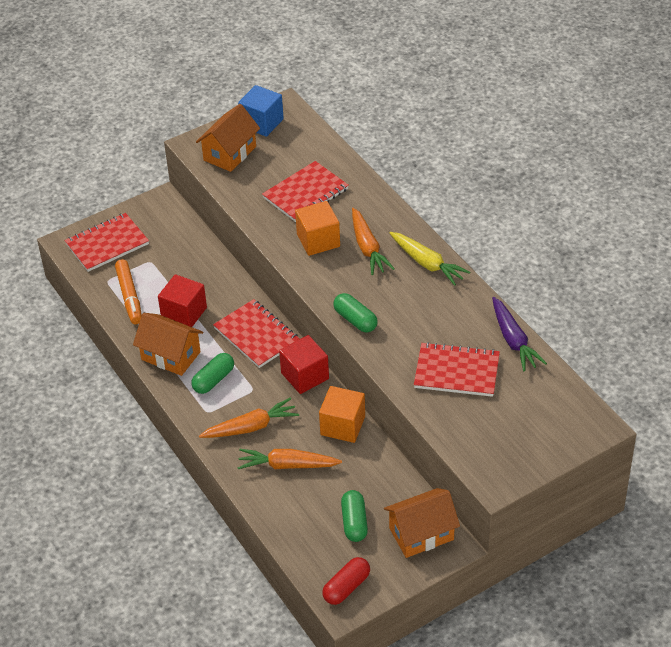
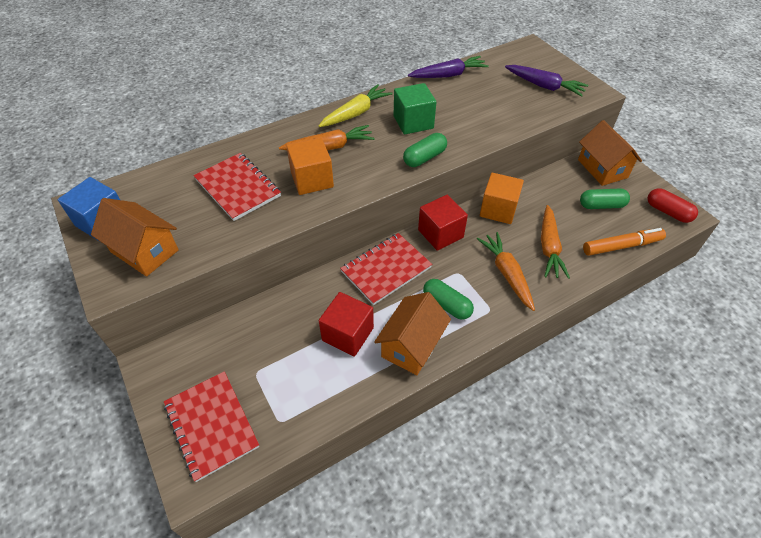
camera: 90 degrees left, 5 degrees up
orange marker [115,259,142,324] -> orange marker moved to [583,228,666,256]
red notebook [414,342,500,397] -> none
none -> green cube [394,83,436,135]
none -> purple carrot [505,65,589,97]

